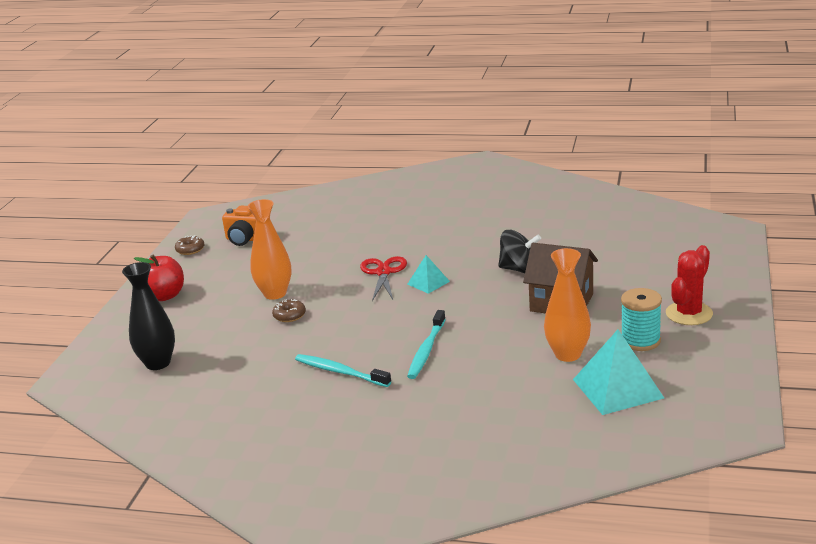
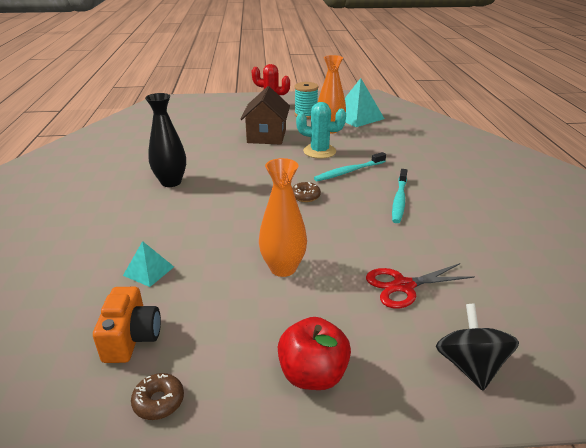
camera: 110 degrees left, 5 degrees up
black vase [122,262,175,370] -> black vase moved to [145,93,186,187]
brown donut [272,299,306,322] -> brown donut moved to [292,182,321,202]
red scissors [360,256,407,301] -> red scissors moved to [366,263,475,309]
turquoise pyramid [407,255,450,294] -> turquoise pyramid moved to [123,241,174,287]
turquoise toothbrush [407,310,446,379] -> turquoise toothbrush turned 150 degrees clockwise [314,152,386,181]
black spinning top [498,230,541,273] -> black spinning top moved to [436,304,519,391]
none -> turquoise cactus [296,102,346,159]

